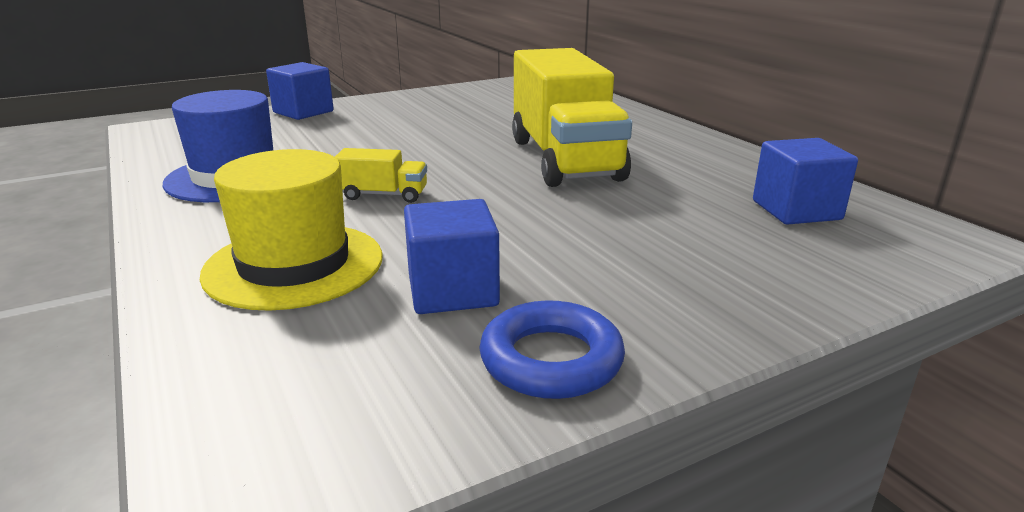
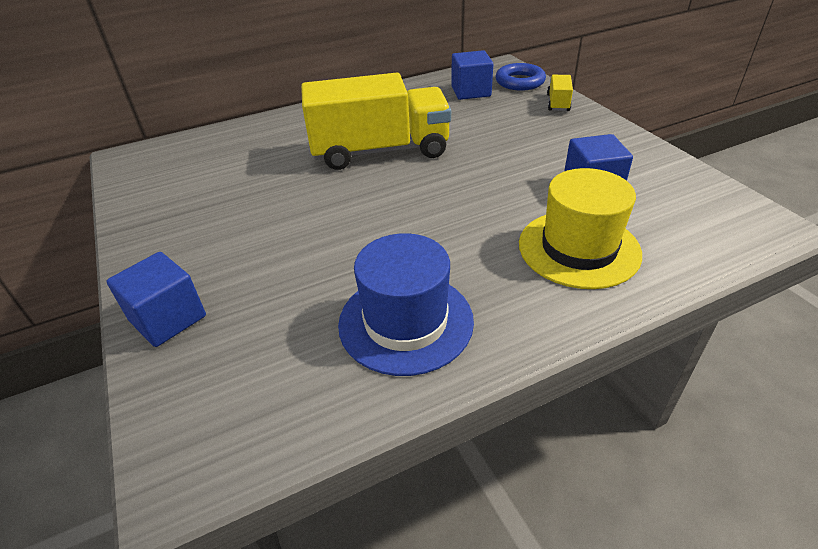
camera: 85 degrees left, 15 degrees up
yellow truck [335,148,427,203] -> yellow truck moved to [547,75,573,111]
blue ring [480,300,625,399] -> blue ring moved to [496,63,546,91]

